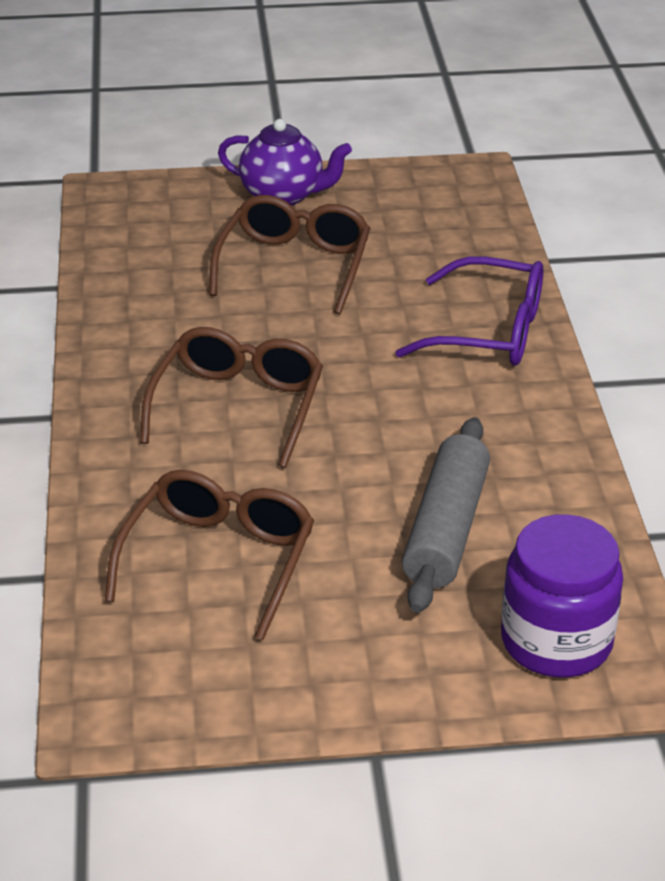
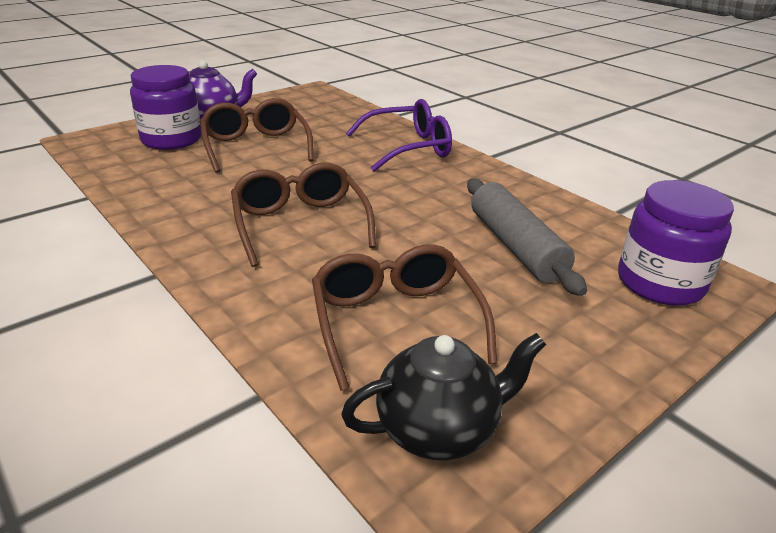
camera: 35 degrees left, 5 degrees down
none -> purple jar [130,65,201,150]
none -> black teapot [341,333,546,460]

